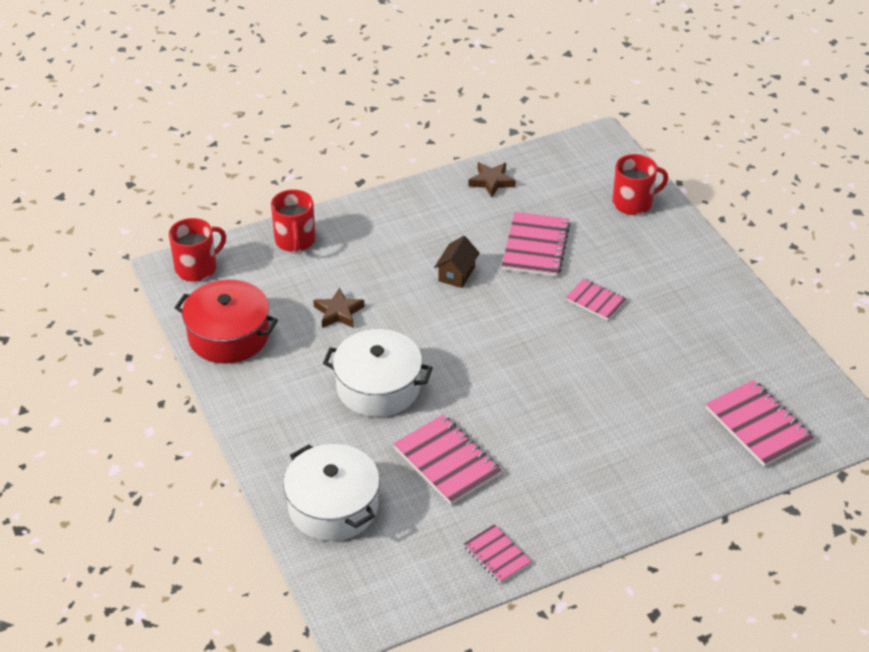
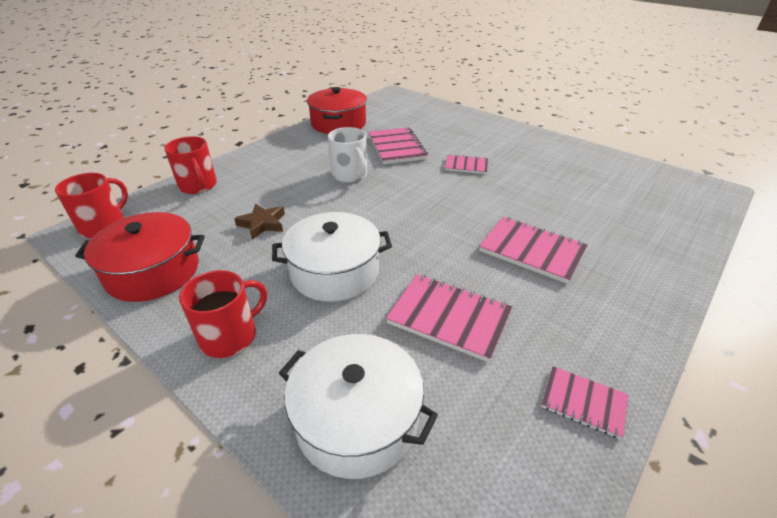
camera: 25 degrees left, 5 degrees down
brown house [434,236,480,288] -> white mug [328,127,367,183]
brown star [468,162,516,197] -> red pot [307,87,367,134]
red mug [612,154,668,215] -> red mug moved to [179,270,267,358]
pink notebook [706,380,814,467] -> pink notebook moved to [479,217,588,284]

